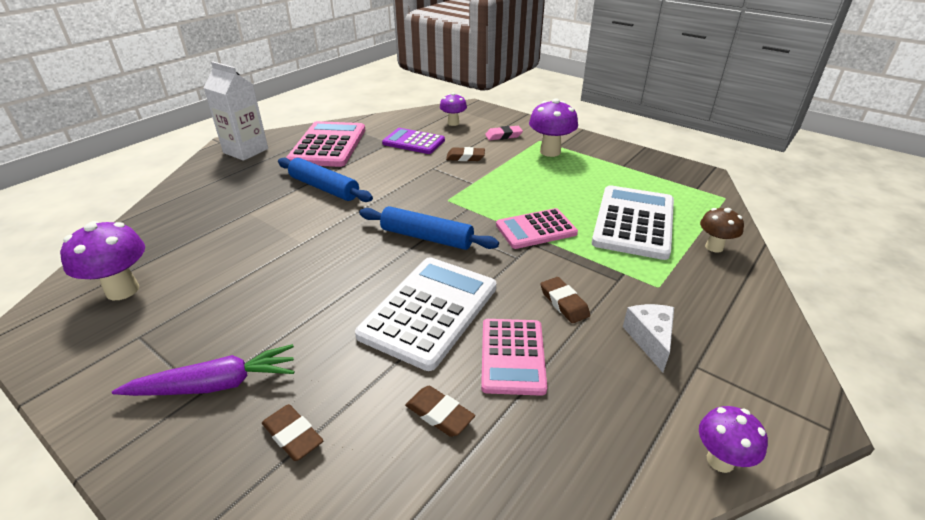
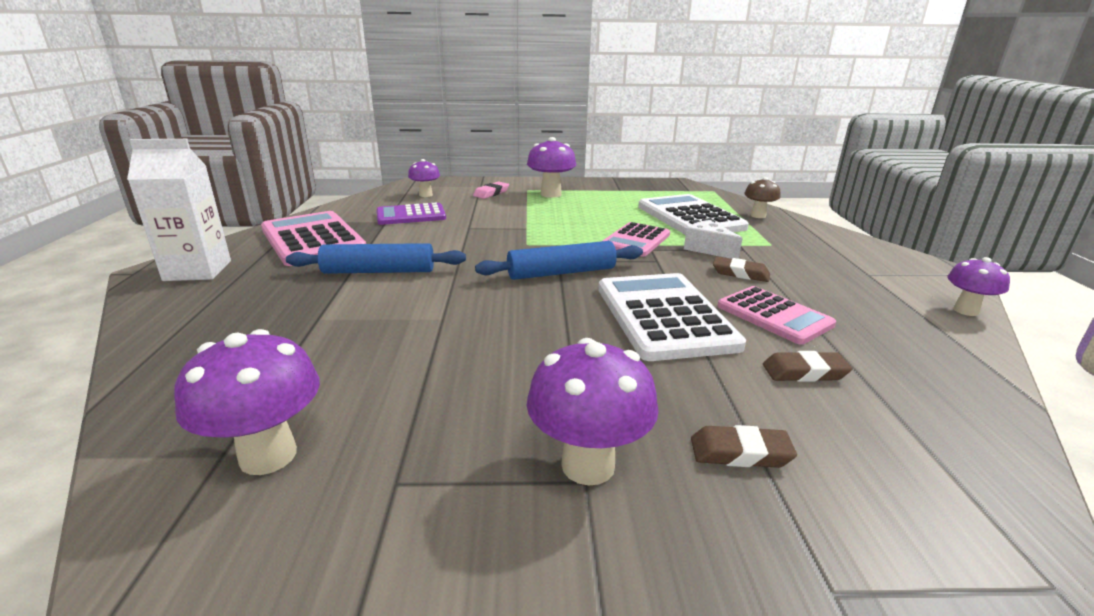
camera: 40 degrees left, 10 degrees down
purple carrot [112,344,294,396] -> purple mushroom [527,338,659,485]
brown eraser [446,147,485,161] -> none
white cheese [623,304,674,372] -> white cheese moved to [684,220,743,259]

